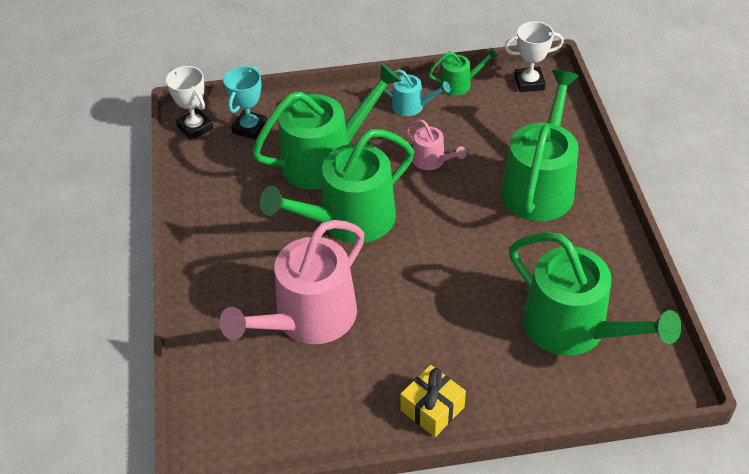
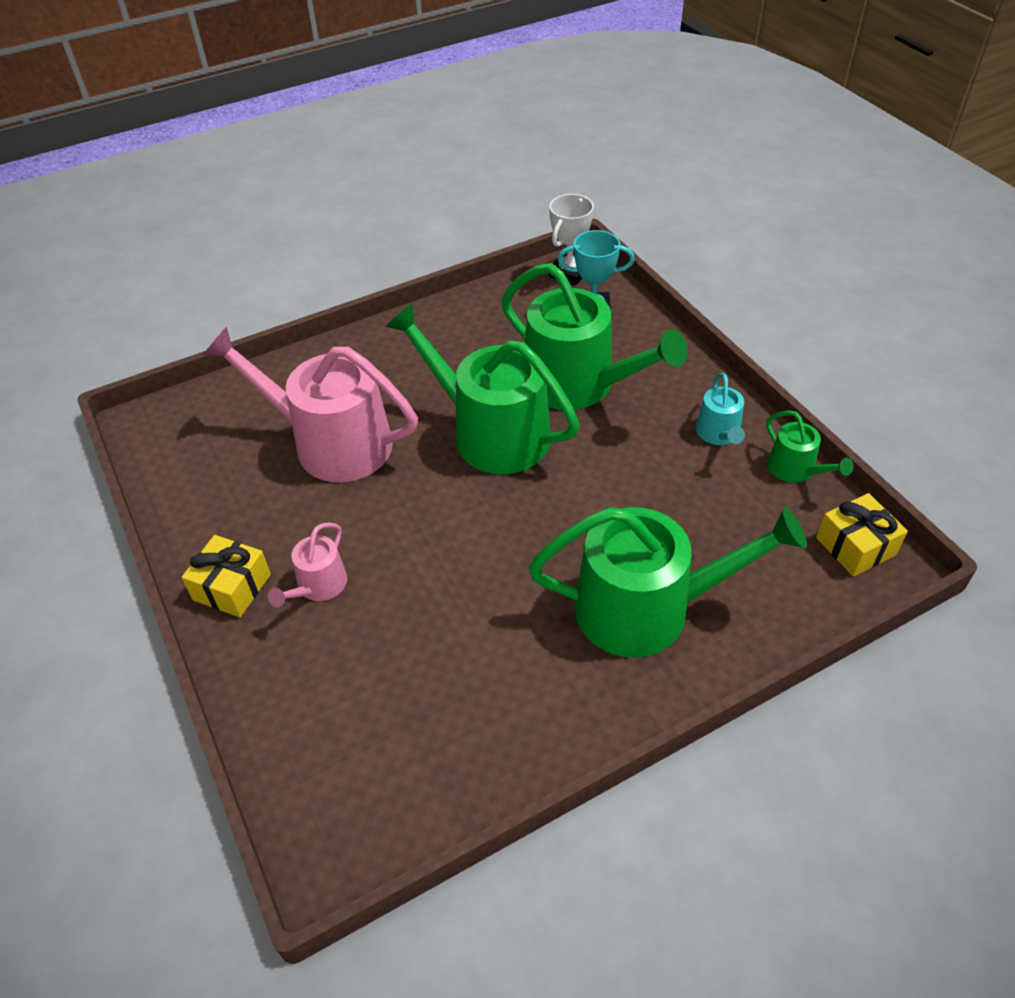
camera: 70 degrees right, 0 degrees up
pink watering can [406,120,466,170] -> pink watering can moved to [268,522,347,607]
white trophy [505,21,564,92] -> yellow gift [816,493,908,576]
green watering can [509,232,681,356] -> none

